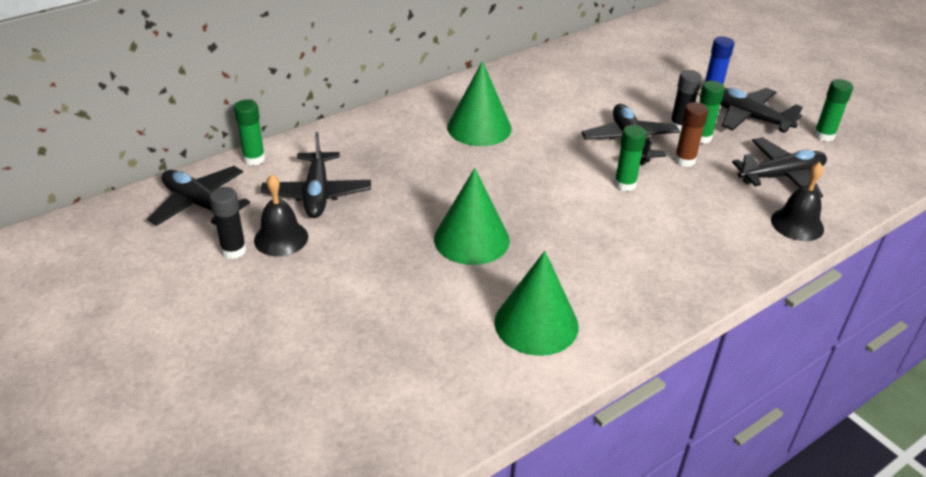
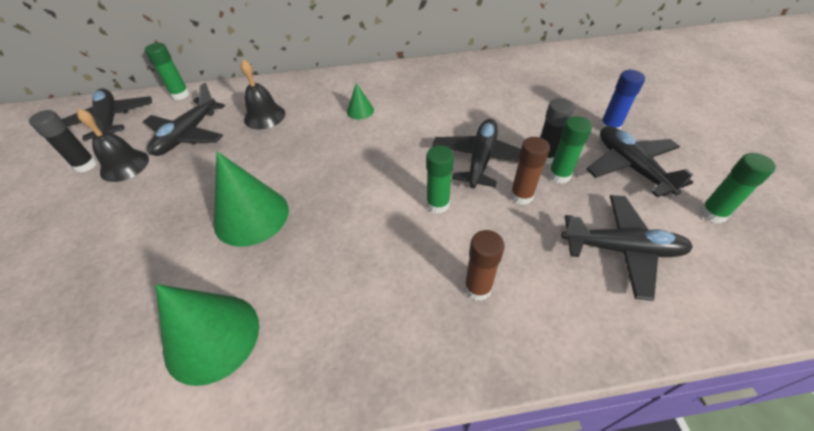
camera: 30 degrees right, 10 degrees up
green cone [447,61,512,146] -> green cone [347,83,374,119], size x0.47
black bell [771,162,824,241] -> black bell moved to [240,59,285,129]
none -> brown glue stick [464,230,505,301]

